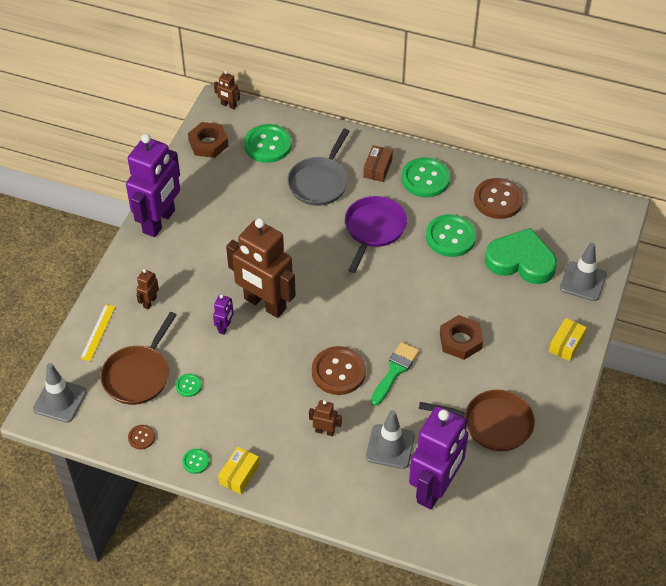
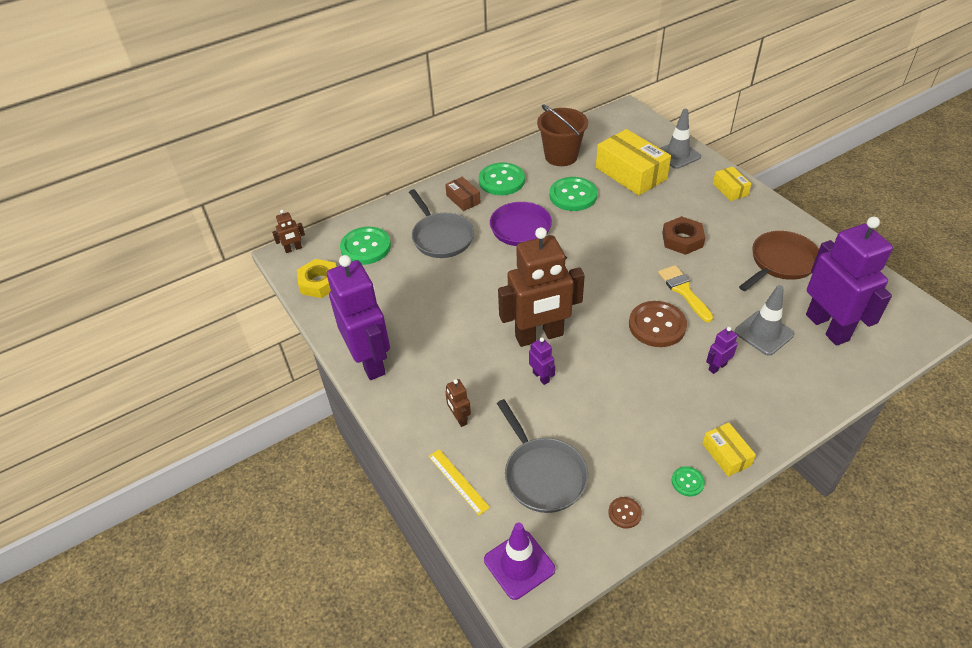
camera: 50 degrees left, 5 degrees down
grey traffic cone [33,363,87,423] -> purple traffic cone [484,523,555,600]
brown pan [100,312,177,405] -> grey pan [497,399,588,513]
green button [176,374,202,397] -> none
brown nut [188,122,228,158] -> yellow nut [297,259,337,298]
brown robot [309,400,342,436] -> purple robot [706,327,738,374]
green brush [371,342,419,406] -> yellow brush [658,265,713,322]
brown button [474,178,524,219] -> brown bucket [537,104,588,166]
green heart [485,228,557,284] -> yellow box [596,129,671,196]

